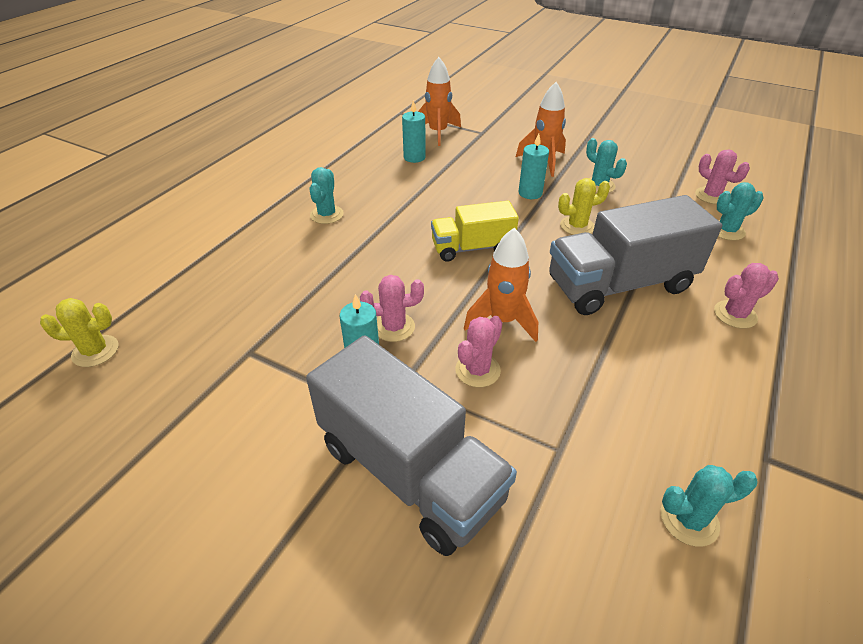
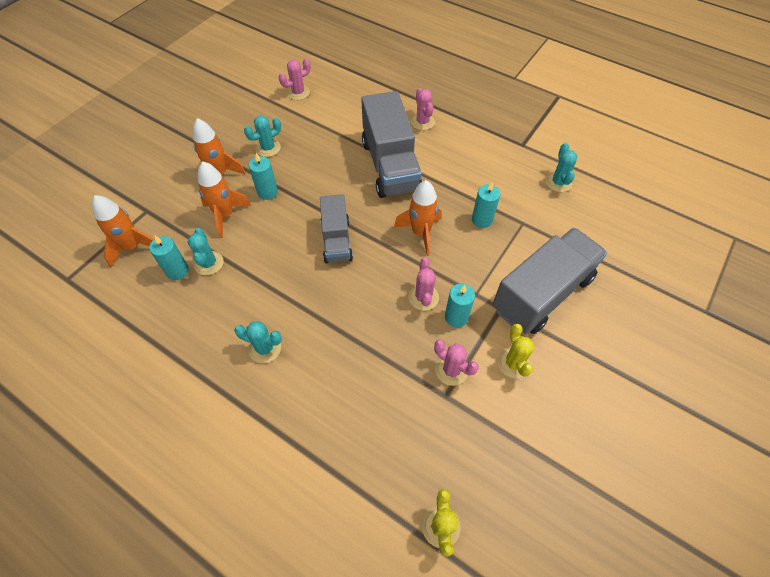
camera: 85 degrees left, 15 degrees up
yellow truck [431,201,519,262] -> grey truck [320,194,353,263]
pink cactus [455,316,502,387] -> pink cactus moved to [434,340,479,386]
yellow cactus [558,178,610,235] -> yellow cactus moved to [497,324,534,378]
turquoise cactus [717,182,764,241] -> turquoise cactus moved to [187,228,224,275]
none -> orange rocket [198,161,251,238]
none -> turquoise candle [472,182,500,228]

